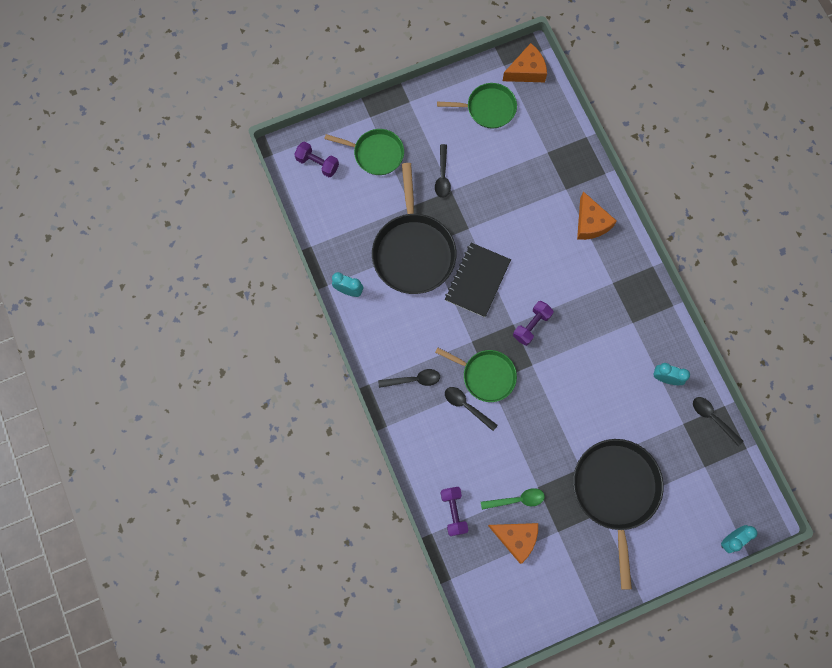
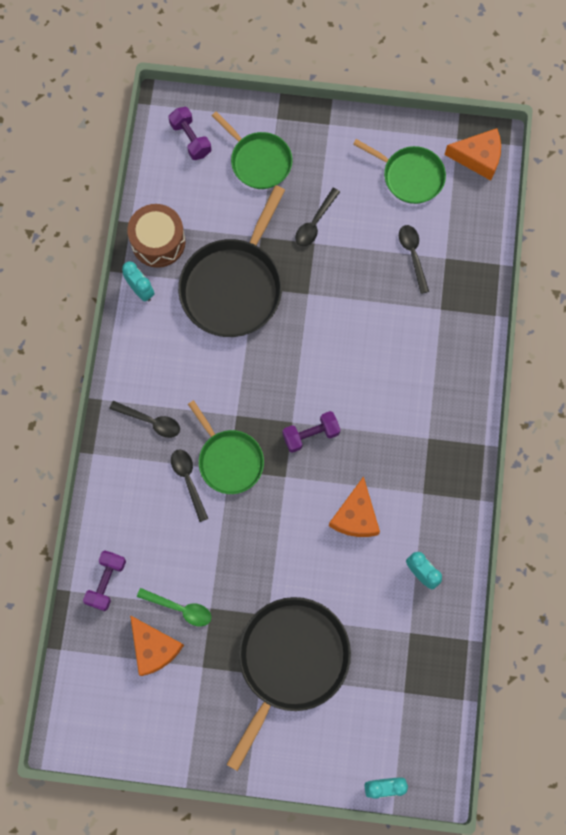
camera: 30 degrees right, 0 degrees up
black notebook [445,243,511,317] -> none
orange cheese [577,191,617,240] -> orange cheese moved to [329,476,380,537]
black spoon [693,397,743,446] -> black spoon moved to [399,225,429,294]
none -> brown drum [127,204,185,268]

